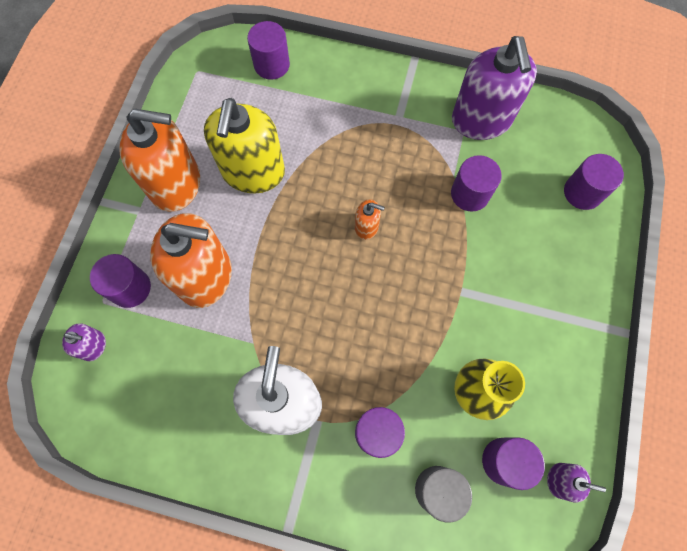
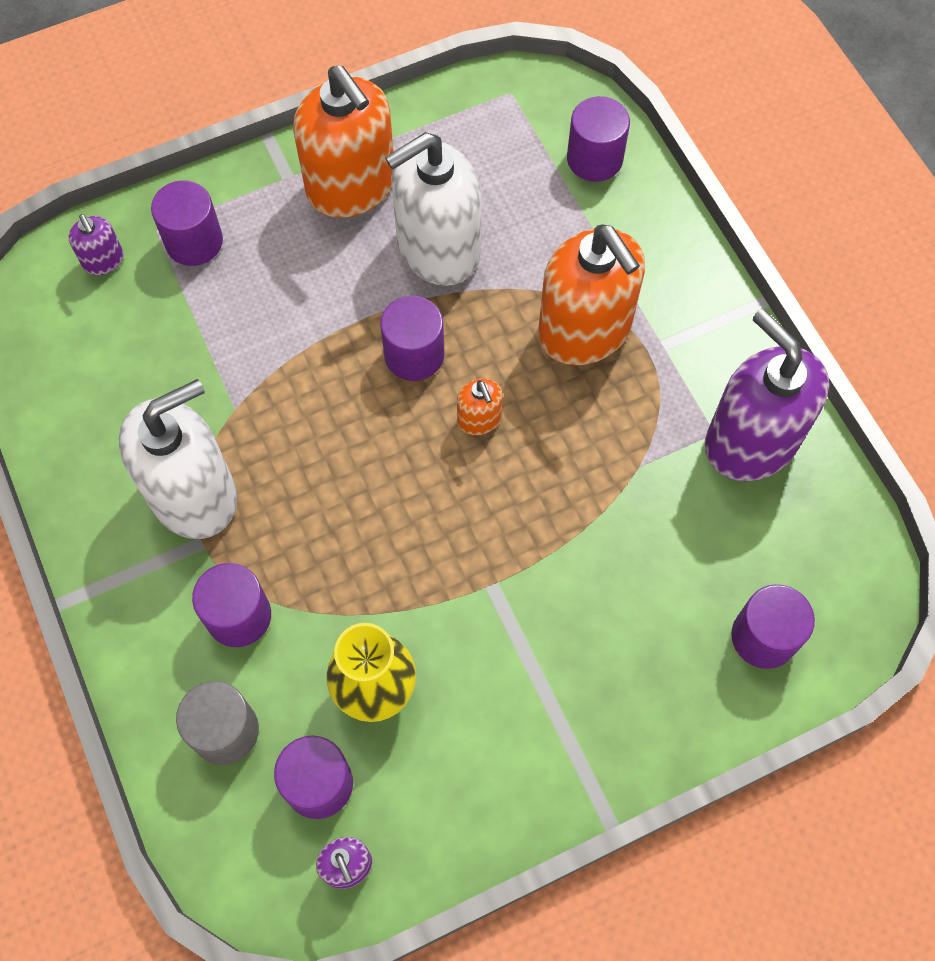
camera: 50 degrees right, 5 degrees down
orange soap dispenser [150,213,232,308] -> orange soap dispenser moved to [538,225,645,365]
yellow soap dispenser [204,98,285,193] -> white soap dispenser [385,132,481,286]
purple cylinder [451,155,502,212] -> purple cylinder moved to [380,296,444,381]
purple soap dispenser [452,36,537,140] -> purple soap dispenser turned 105 degrees clockwise [705,309,829,481]

